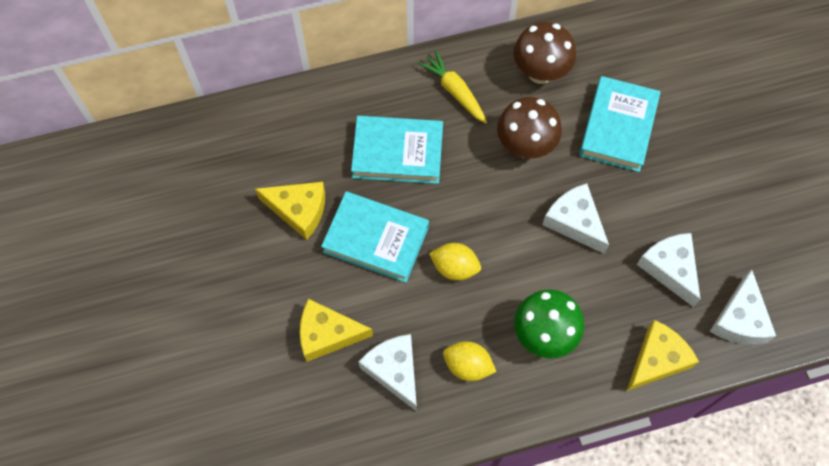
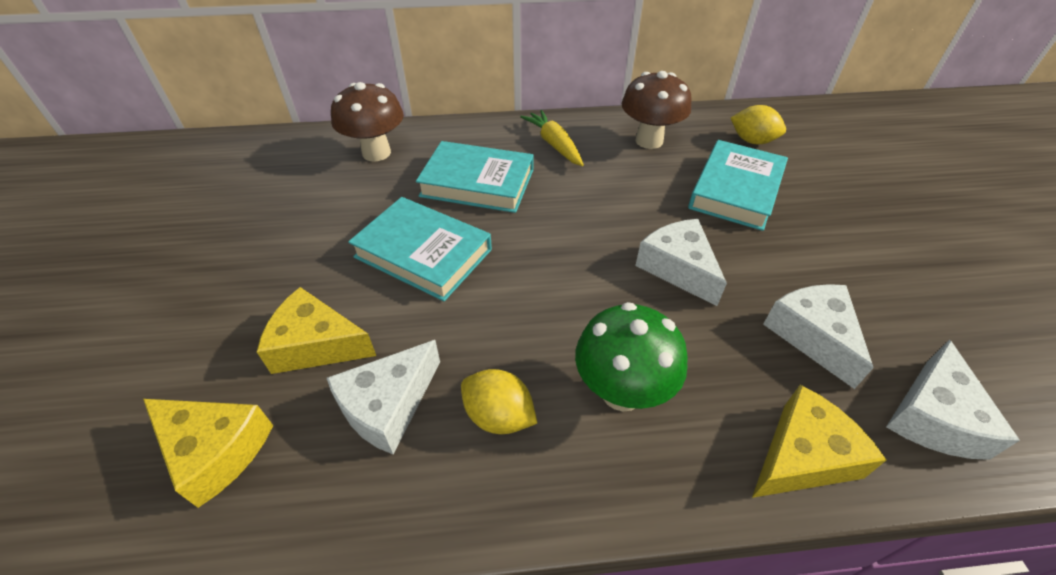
camera: 10 degrees right, 20 degrees down
yellow cheese [255,182,325,240] -> yellow cheese moved to [143,399,273,508]
white cheese [359,334,417,411] -> white cheese turned 120 degrees counterclockwise [327,340,440,455]
yellow lemon [429,243,481,281] -> yellow lemon moved to [731,105,786,144]
brown mushroom [497,97,562,159] -> brown mushroom moved to [331,82,404,162]

